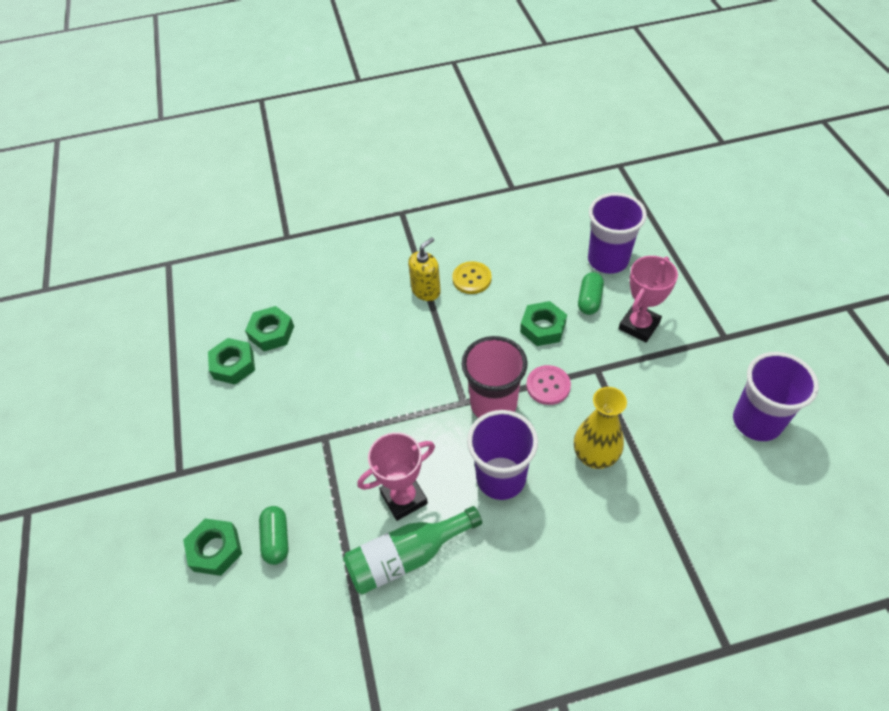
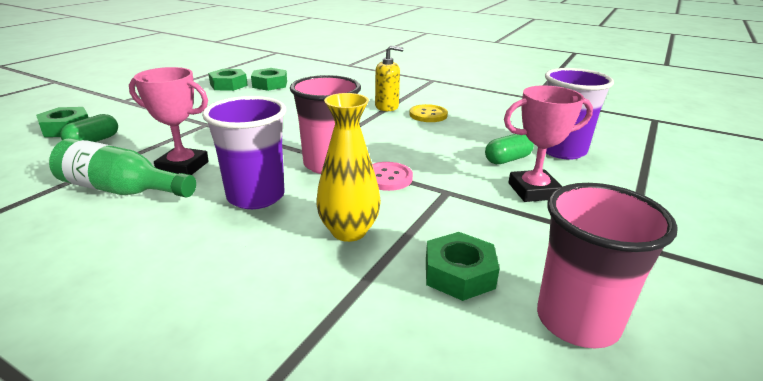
camera: 40 degrees right, 25 degrees down
green nut [520,301,567,346] -> green nut moved to [426,232,500,301]
purple cup [733,352,819,441] -> pink cup [537,183,678,348]

